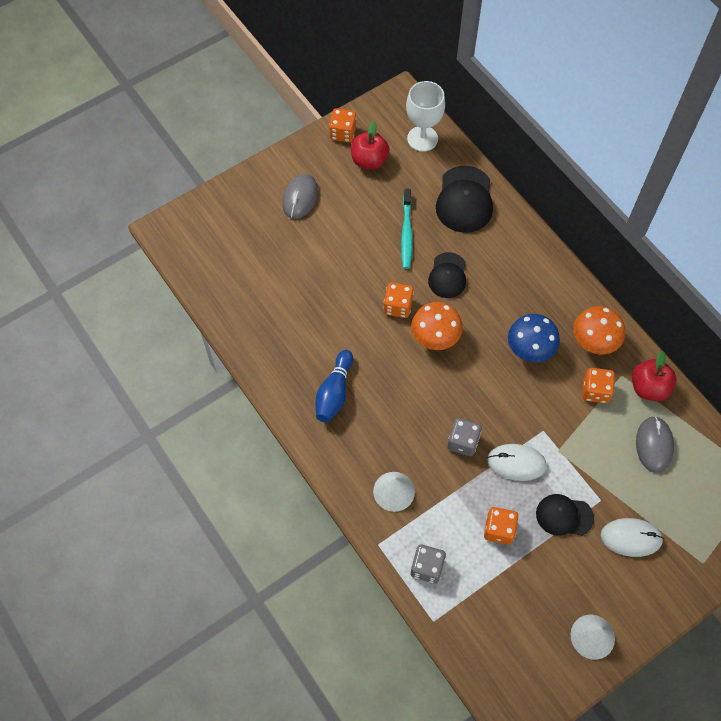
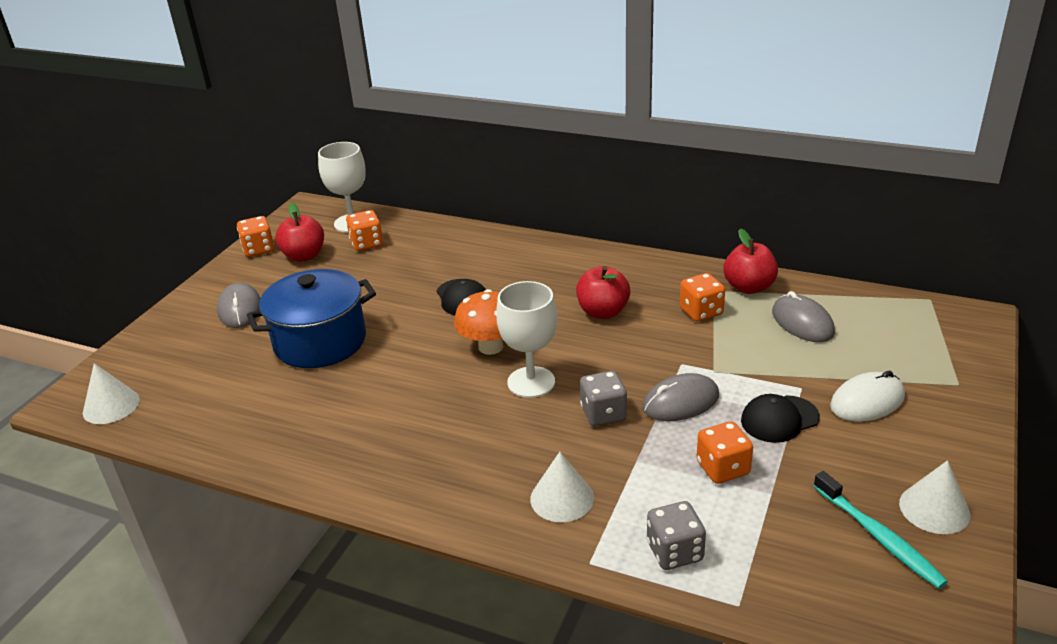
camera: 30 degrees left, 30 degrees down
blue bowling pin [316,350,353,423] -> none
orange dice [383,282,414,318] -> orange dice moved to [346,210,383,251]
turquoise toothbrush [401,189,413,269] -> turquoise toothbrush moved to [813,471,948,589]
black cap [436,166,493,233] -> none
white mouse [487,444,547,481] -> grey mouse [642,373,719,421]
blue mushroom [508,314,560,362] -> red apple [576,266,630,319]
orange mushroom [573,306,625,354] -> none
none -> white cone [83,363,140,424]
none -> blue pot [247,269,376,368]
none -> white goblet [496,281,557,398]

